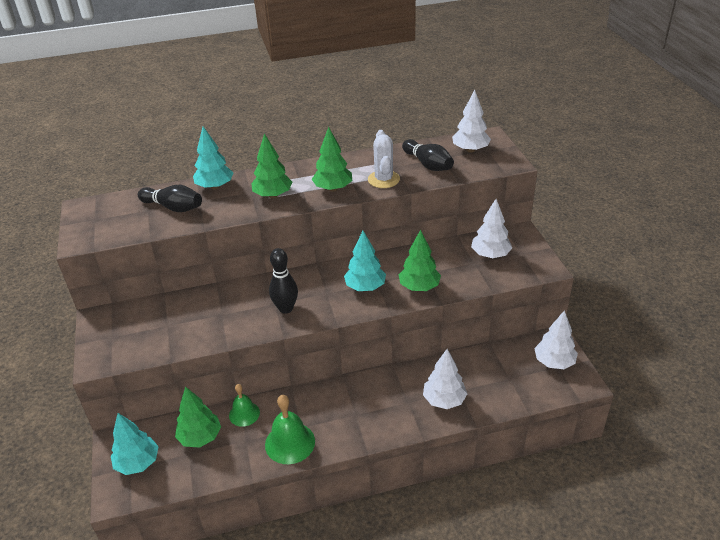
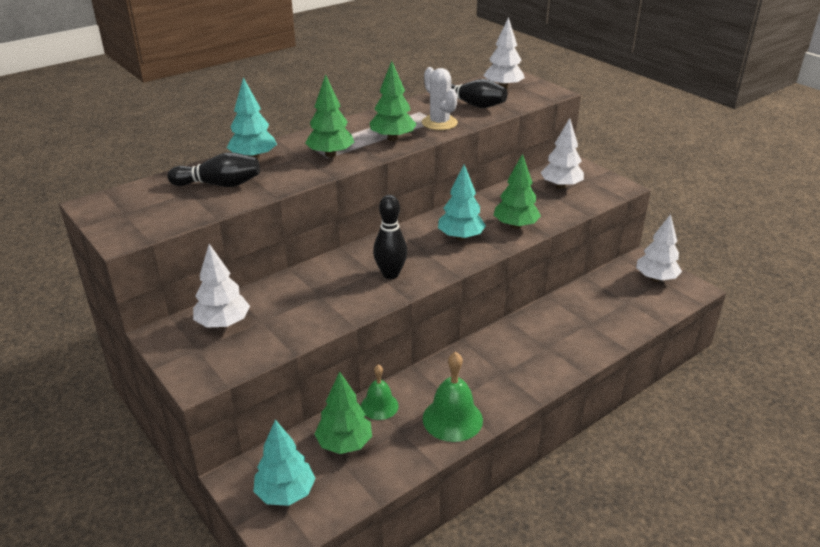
camera: 25 degrees left, 5 degrees down
white tree [423,349,467,409] -> white tree moved to [193,244,250,328]

